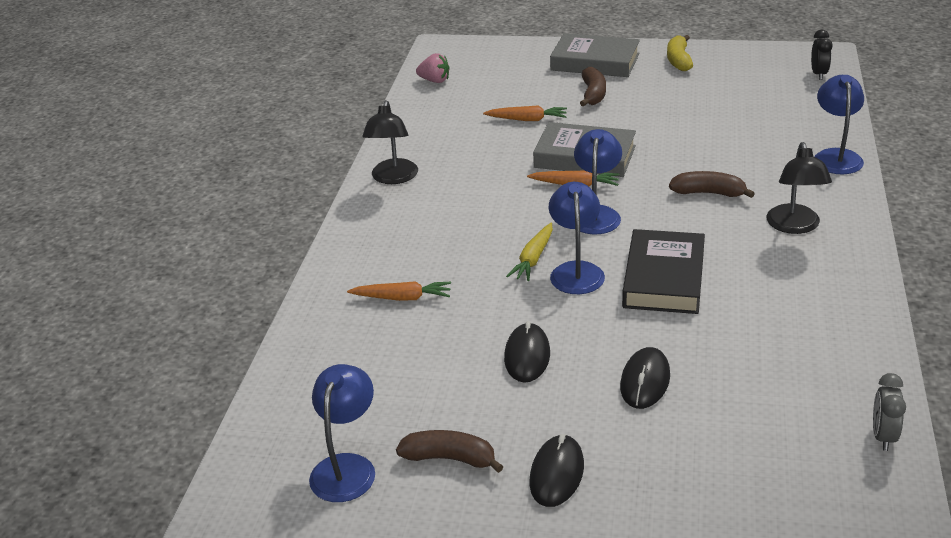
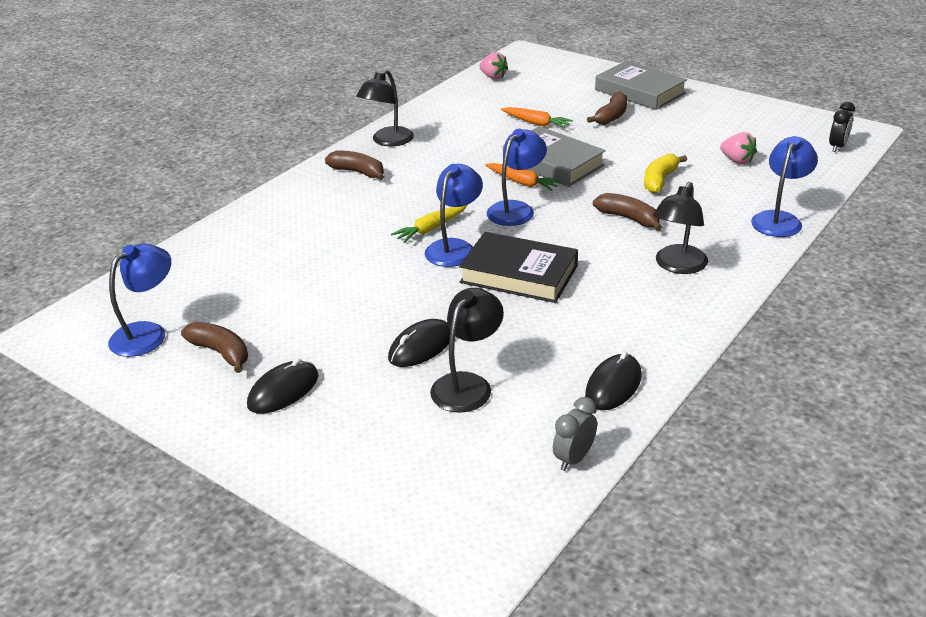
camera: 25 degrees right, 0 degrees up
orange carrot [347,281,451,301] -> none
black mouse [504,321,550,383] -> black mouse moved to [585,351,641,410]
black book [622,229,705,314] -> black book turned 75 degrees clockwise [459,232,578,303]
yellow banana [667,35,693,71] -> yellow banana moved to [644,153,687,194]
none -> brown banana [325,151,384,180]
none -> black lamp [430,288,504,413]
none -> pink strawberry [720,132,757,164]

